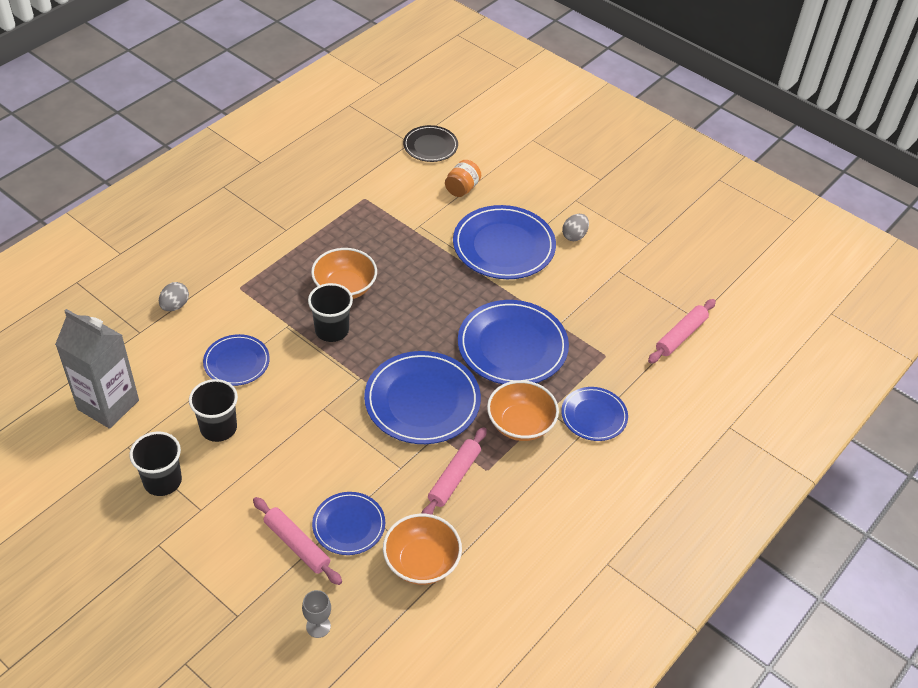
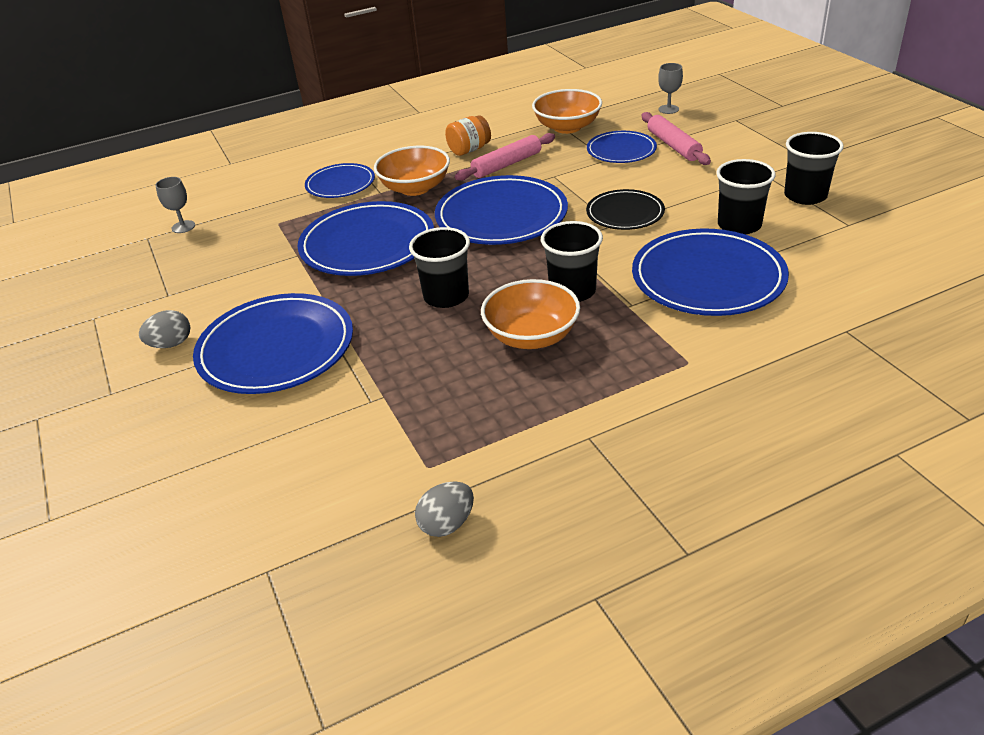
camera: 150 degrees left, 10 degrees down
grey carton [55,309,139,429] -> none
grey egg [159,282,189,311] -> grey egg moved to [415,482,474,537]
blue plate [203,334,270,386] -> blue plate [632,229,789,316], size x1.74
black plate [403,125,458,162] -> black plate moved to [586,189,665,230]
orange jar [445,160,481,197] -> orange jar moved to [445,115,491,156]
pink rolling pin [648,299,716,364] -> grey goblet [156,177,195,233]
none -> black cup [409,227,470,308]

